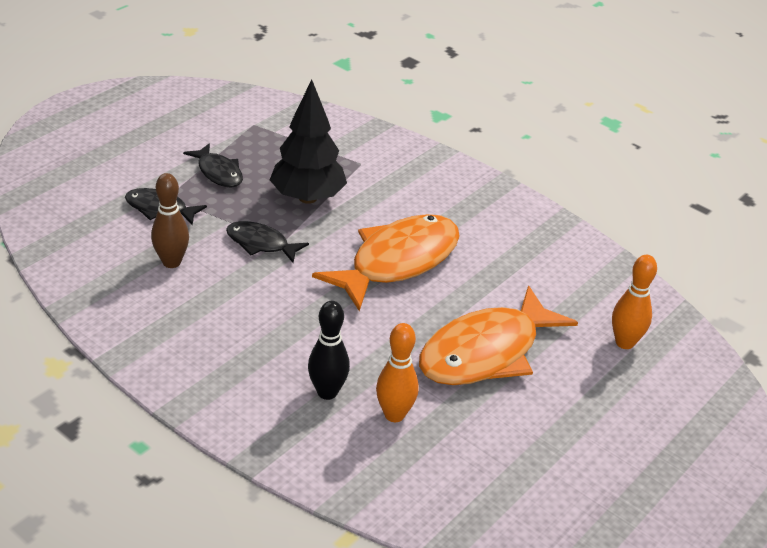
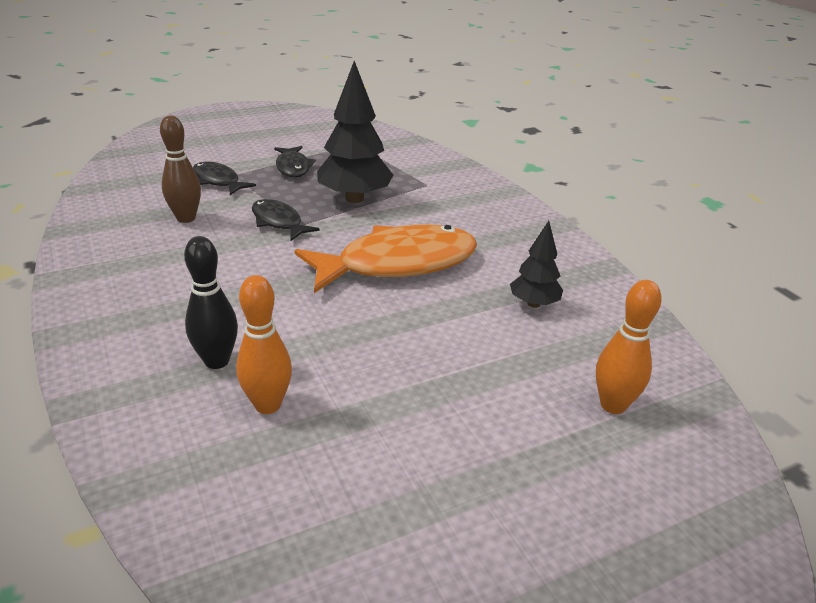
camera: 25 degrees right, 5 degrees down
orange fish [419,285,578,385] -> none
none -> black tree [510,221,563,308]

